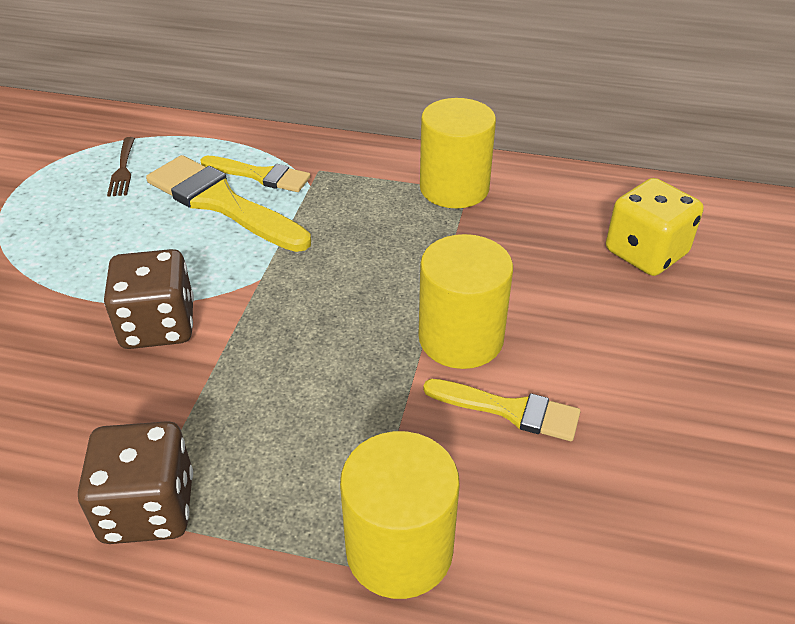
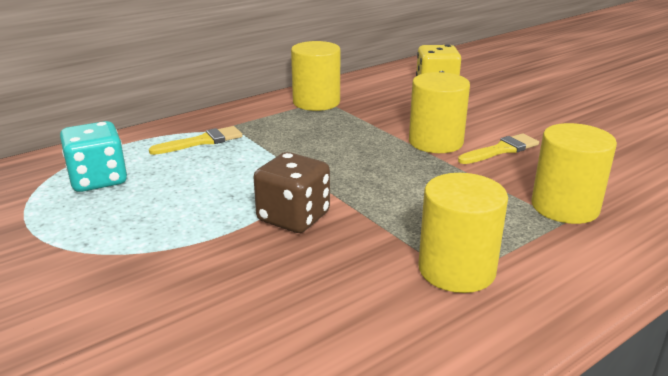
camera: 50 degrees left, 15 degrees down
brown dice [78,421,193,544] -> yellow cylinder [419,173,508,293]
brown fork [107,137,135,197] -> turquoise dice [60,121,127,192]
yellow brush [146,155,311,252] -> none

